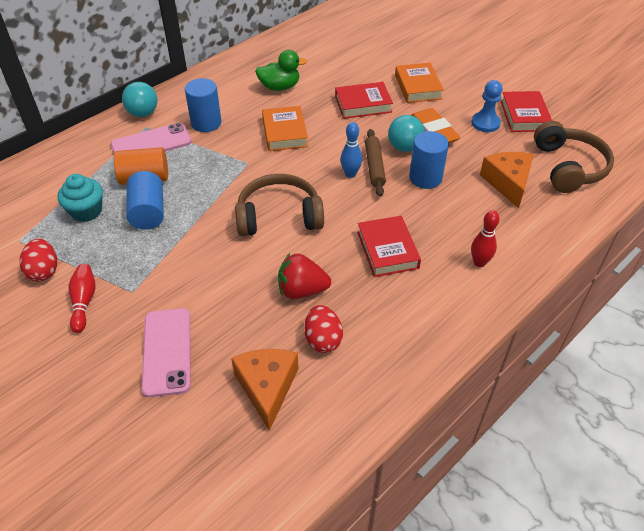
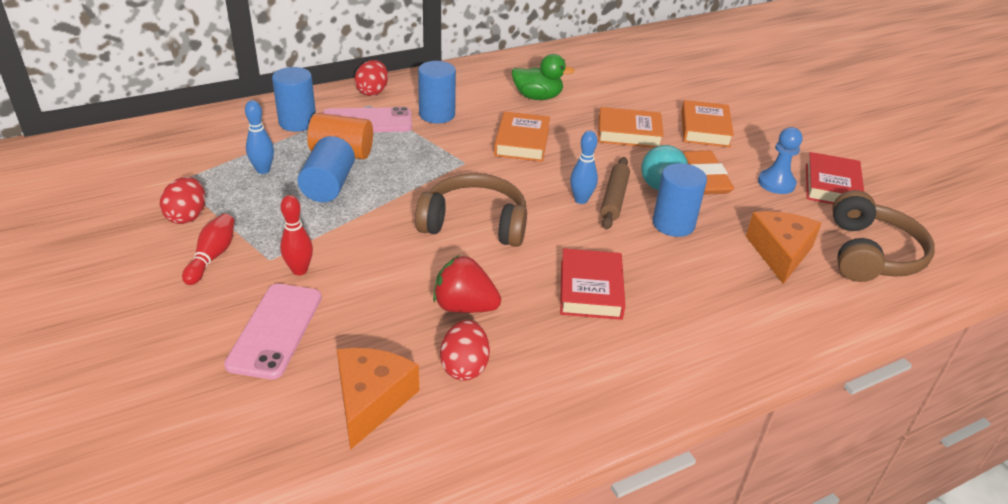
camera: 15 degrees right, 10 degrees down
turquoise cupcake [58,174,103,222] -> blue bowling pin [245,100,274,174]
turquoise ball [122,82,158,117] -> red egg [354,60,388,96]
red book [335,82,393,119] -> orange book [598,107,664,148]
red bowling pin [471,210,500,267] -> red bowling pin moved to [280,195,313,275]
none -> blue cylinder [272,67,316,132]

